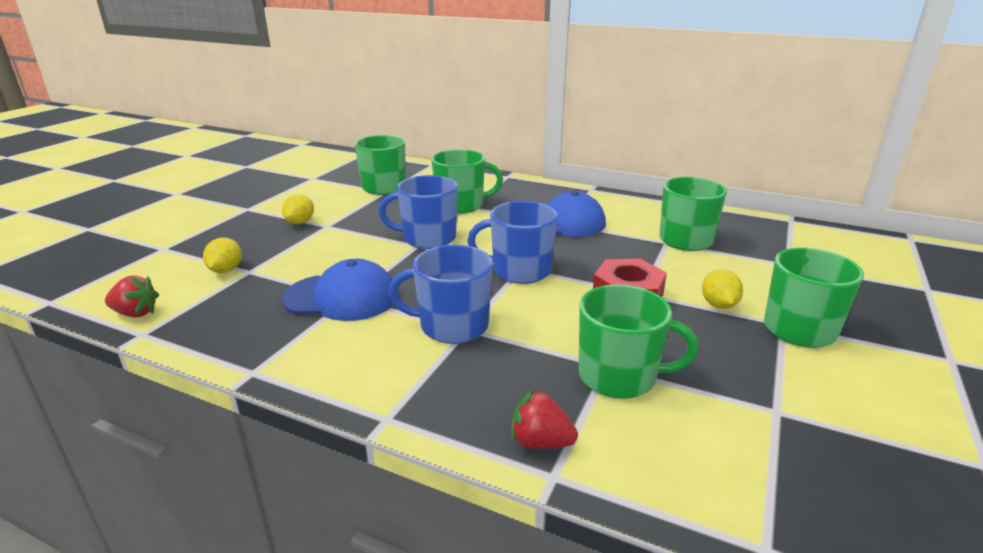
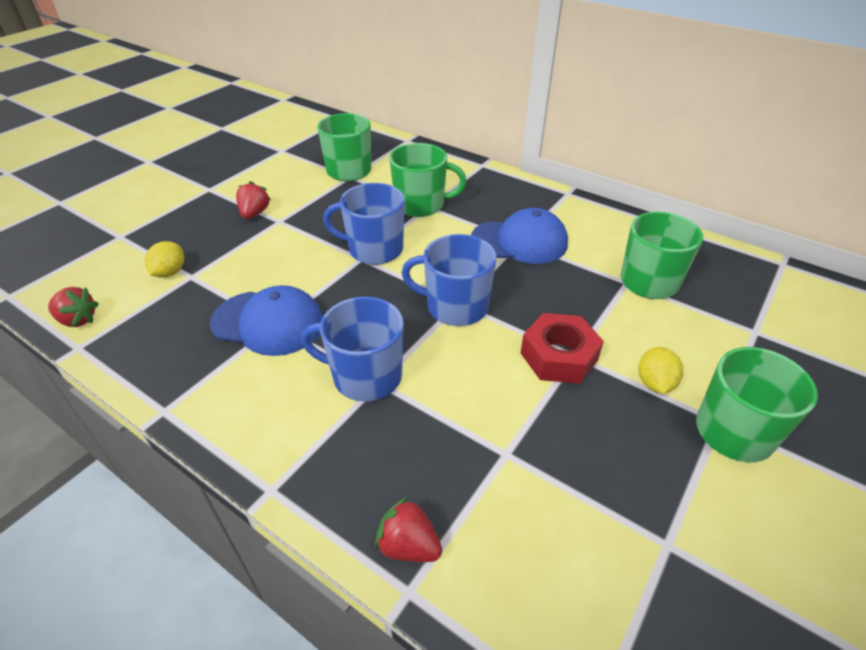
camera: 10 degrees right, 15 degrees up
yellow lemon [282,194,314,224] -> red strawberry [236,181,271,219]
green mug [579,284,698,399] -> none

